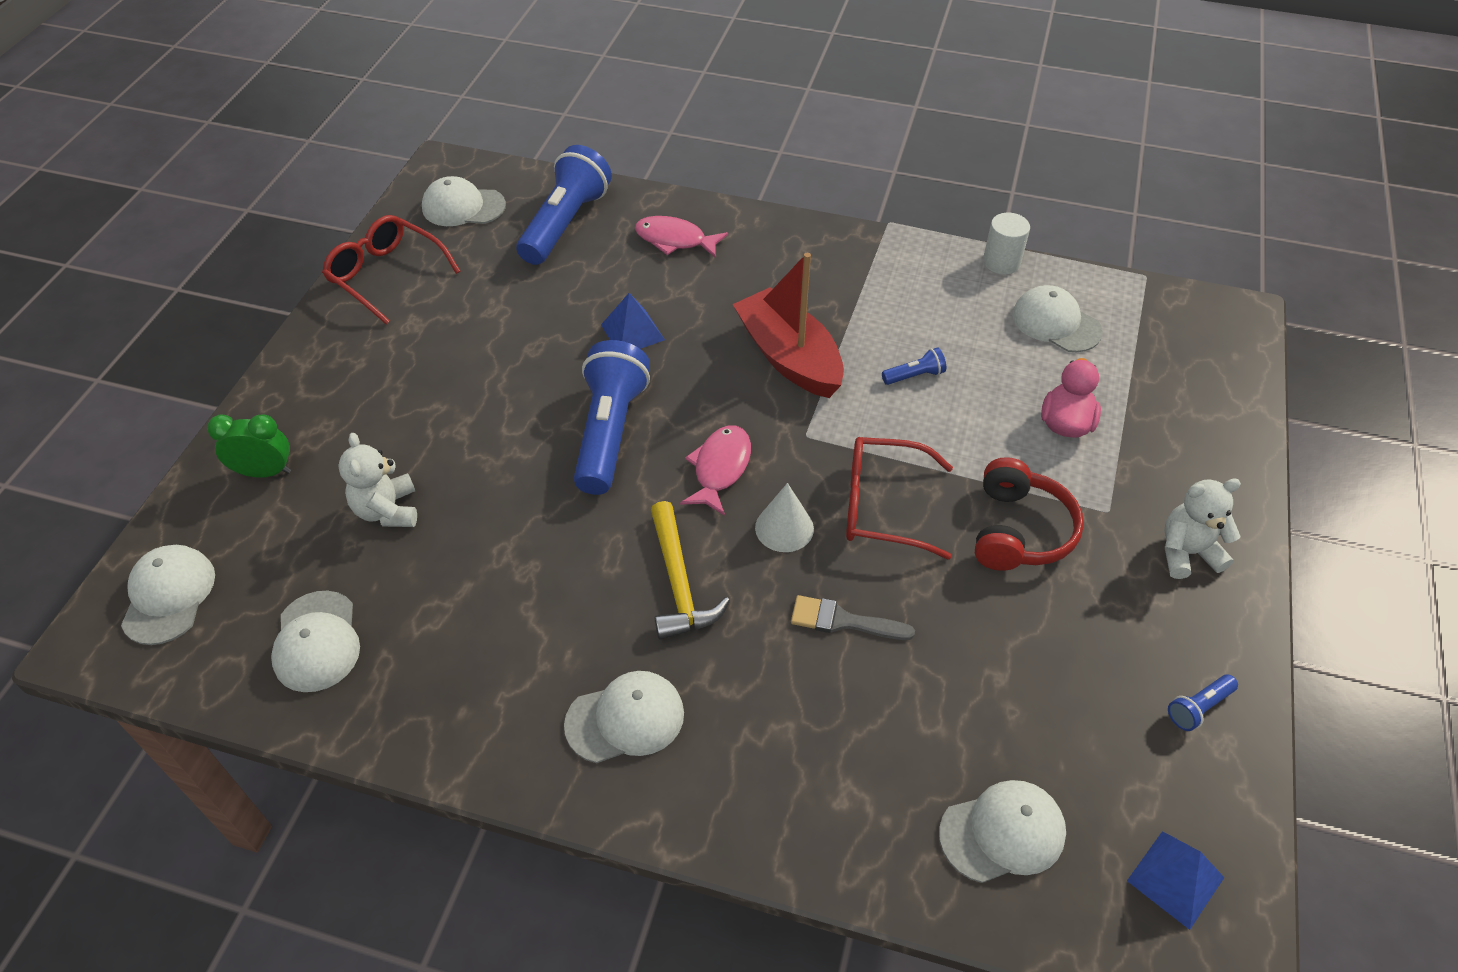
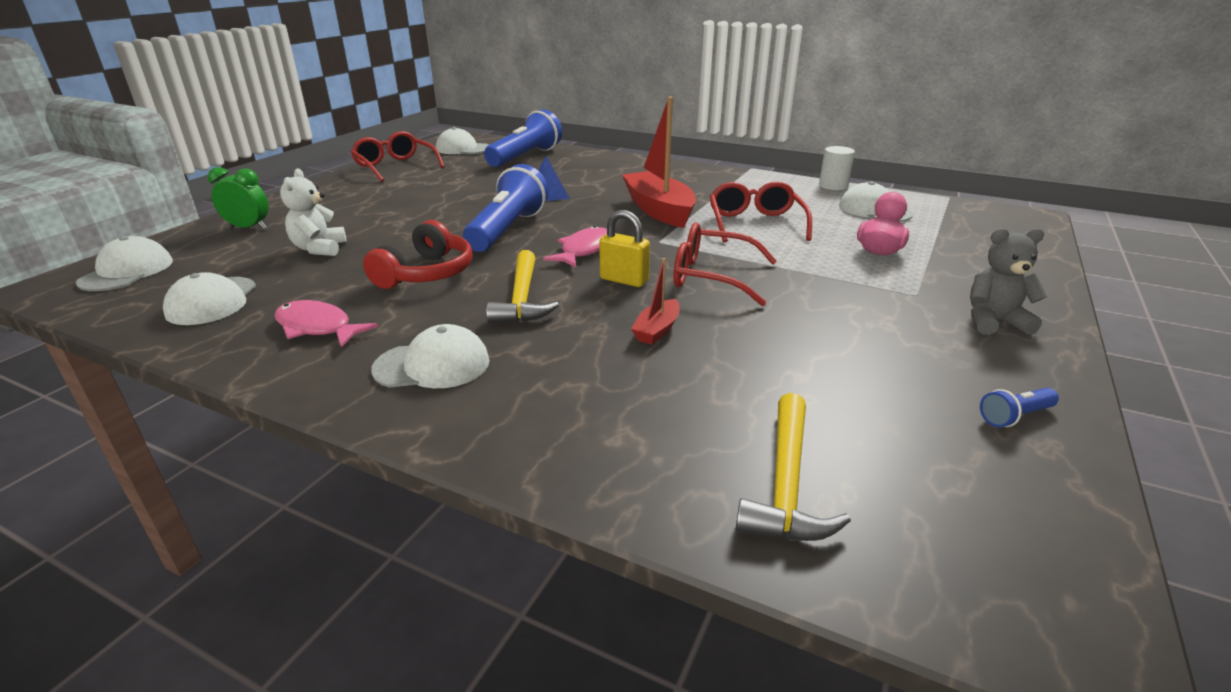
camera: 10 degrees right, 20 degrees down
pink fish [635,216,728,258] -> pink fish moved to [275,300,378,348]
white cone [755,483,814,552] -> yellow padlock [599,210,650,287]
grey brush [791,595,915,640] -> red boat [631,258,680,345]
blue flashlight [882,348,946,385] -> red glasses [710,181,812,242]
white cap [939,780,1066,883] -> yellow hammer [735,393,851,541]
red headphones [975,457,1084,571] -> red headphones moved to [363,220,473,289]
blue pyramid [1127,831,1224,930] -> none
white teddy bear [1164,479,1241,579] -> grey teddy bear [970,228,1047,335]

